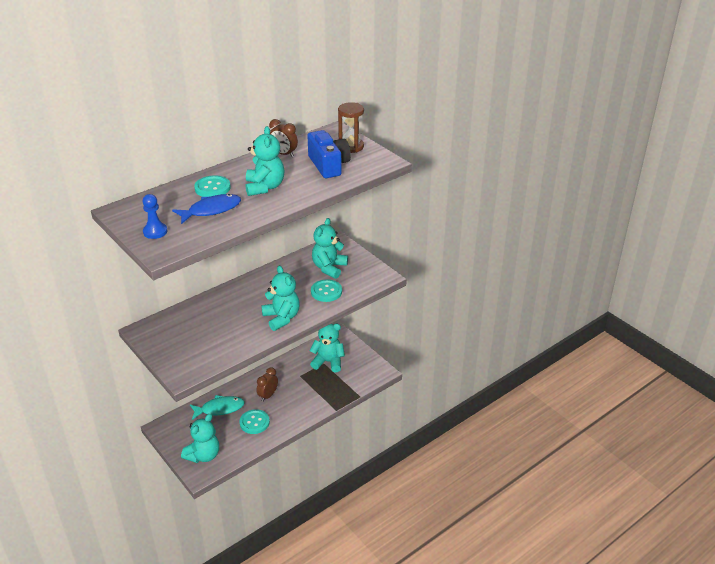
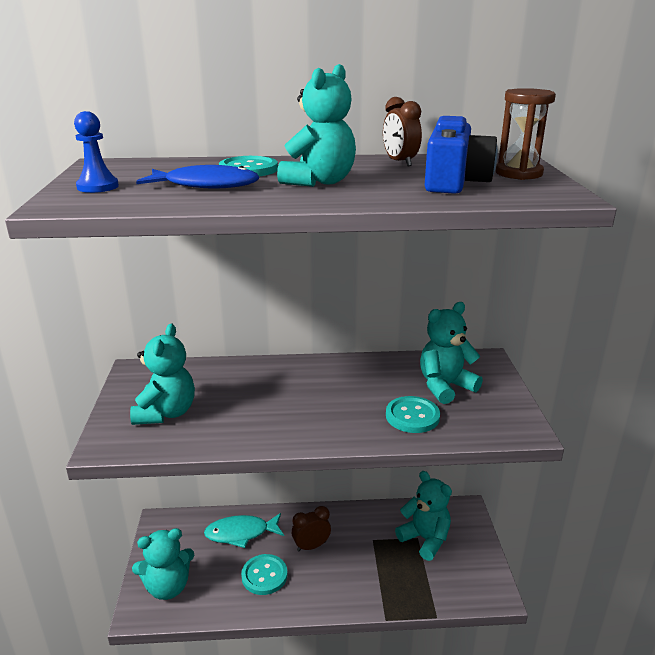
camera: 35 degrees right, 10 degrees down
turquoise fish [190,395,245,420] -> turquoise fish turned 150 degrees clockwise [204,513,284,548]
turquoise teddy bear [261,265,300,331] -> turquoise teddy bear moved to [130,324,195,425]

